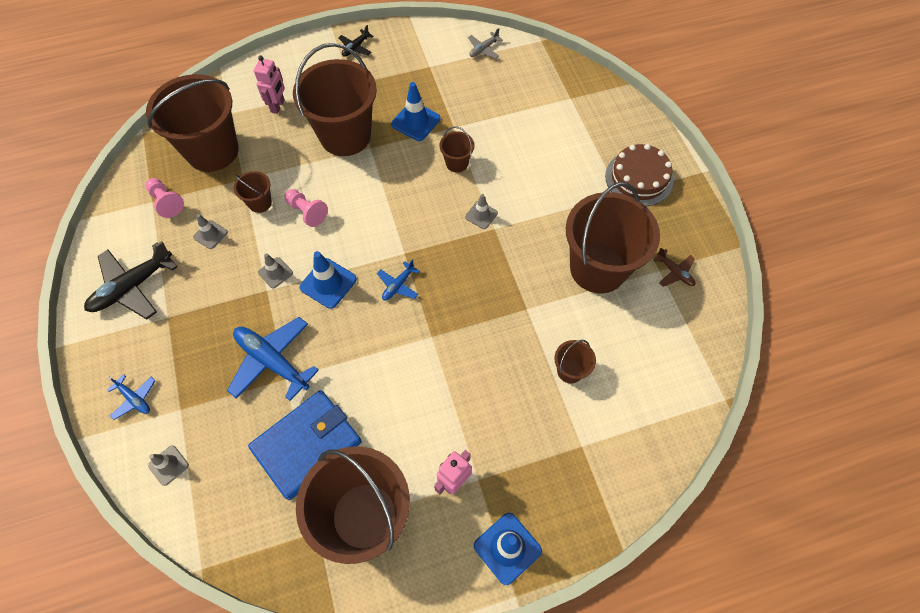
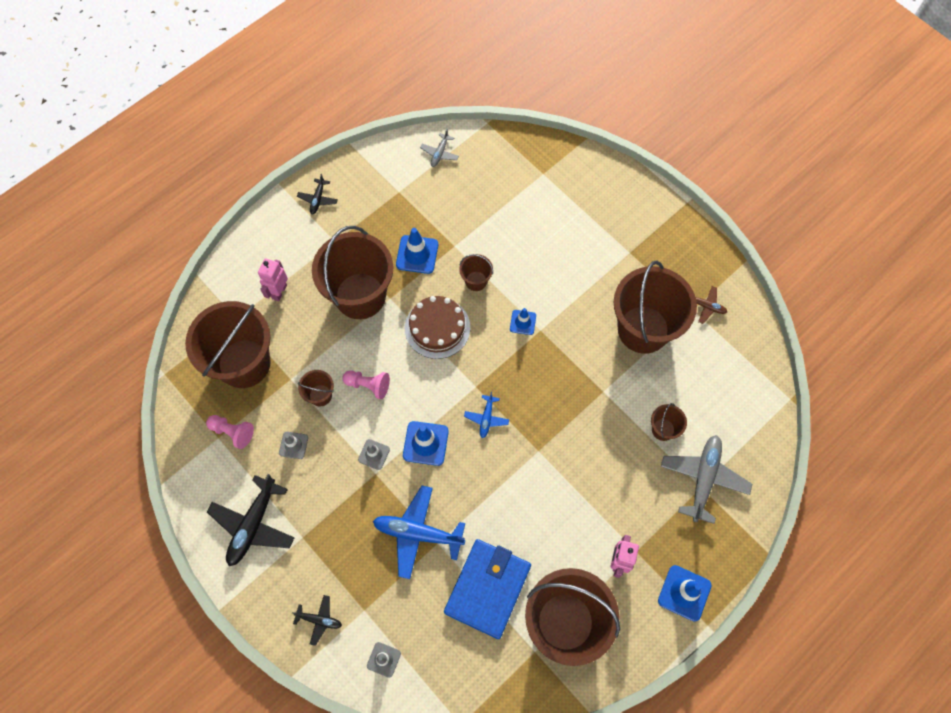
camera: 25 degrees left, 5 degrees up
blue plane [107,374,156,420] -> black plane [292,595,342,646]
pink robot [254,55,285,114] -> pink robot turned 150 degrees counterclockwise [258,258,288,301]
grey traffic cone [465,194,498,229] -> blue traffic cone [510,308,536,335]
brown cake [605,144,673,206] -> brown cake moved to [405,296,470,359]
none -> grey plane [661,435,752,524]

